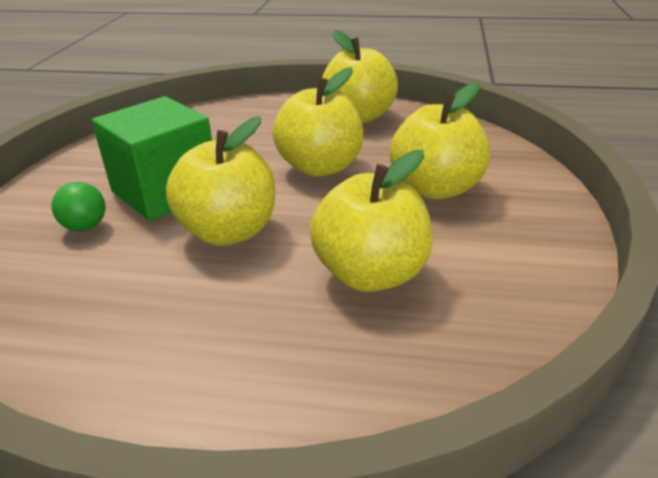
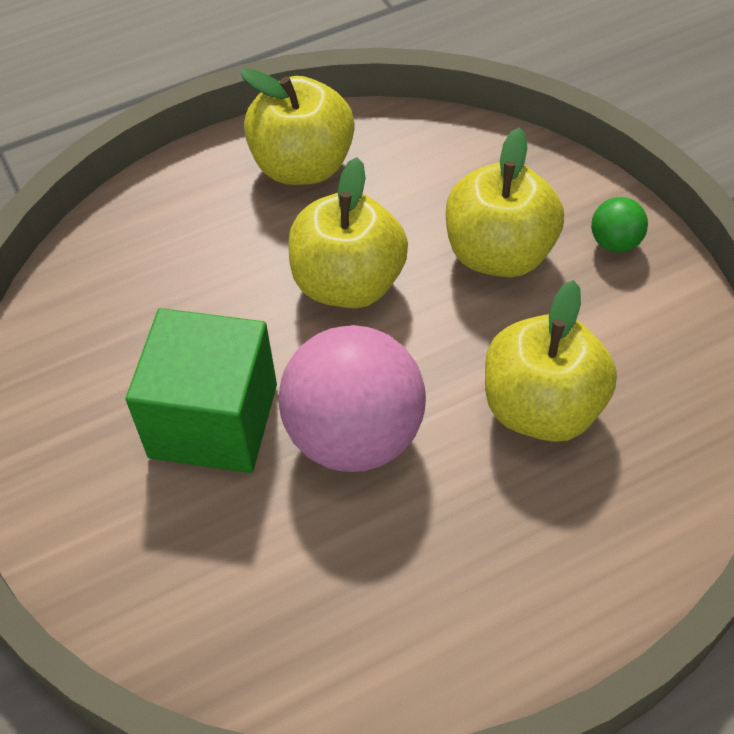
camera: 35 degrees left, 20 degrees up
green ball [52,182,106,231] -> green ball moved to [591,197,648,253]
yellow apple [166,116,275,246] -> pink ball [279,325,426,472]

